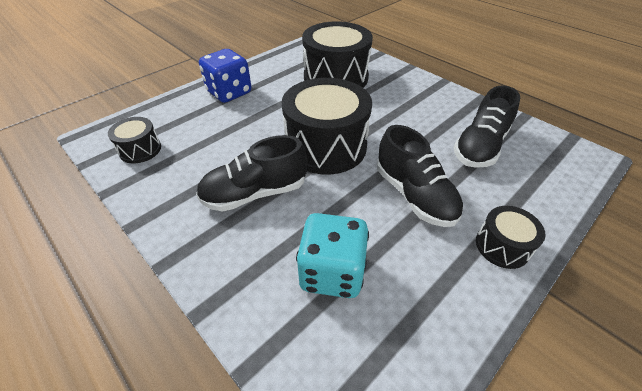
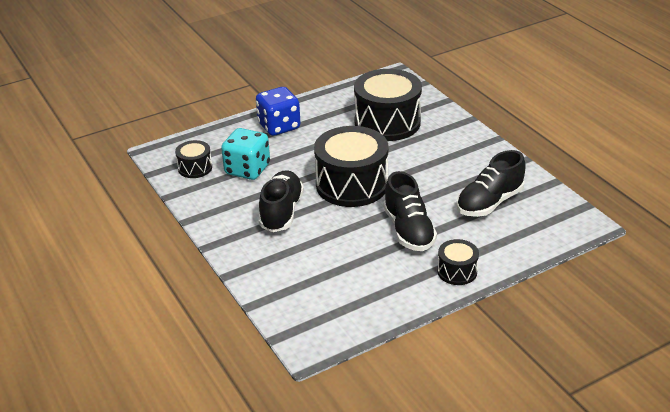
camera: 15 degrees right, 10 degrees down
black shoe [196,135,308,212] -> black shoe turned 105 degrees clockwise [259,170,304,232]
turquoise dice [296,213,369,298] -> turquoise dice moved to [221,128,270,180]

